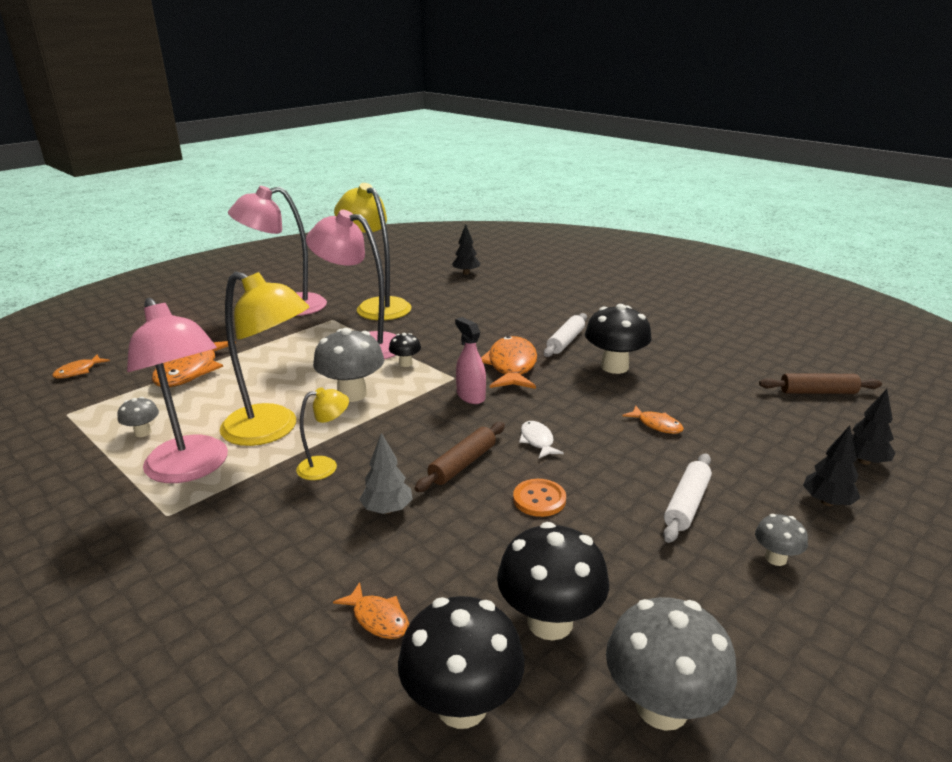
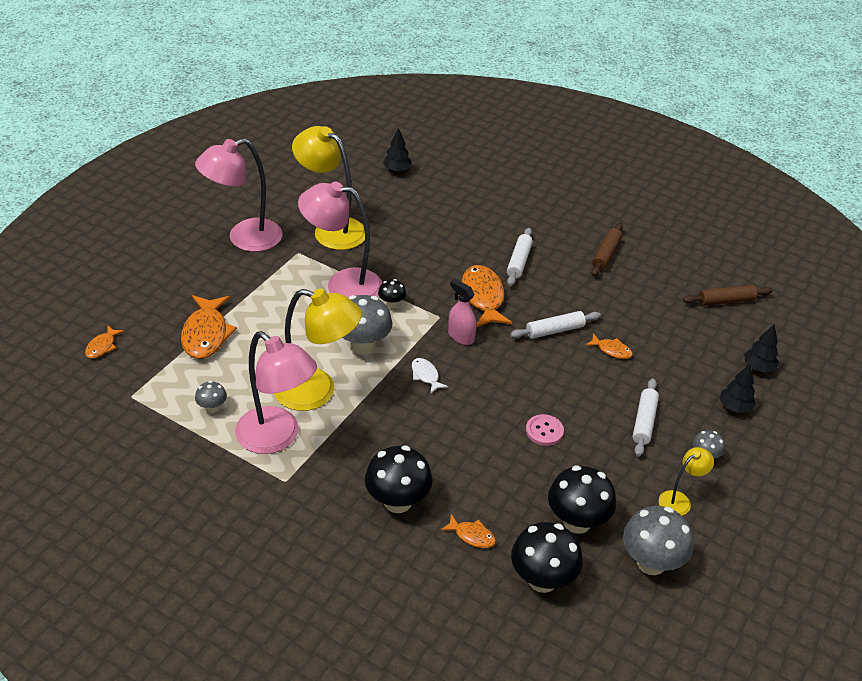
camera: 15 degrees left, 15 degrees up
yellow lamp [296,387,349,480] -> yellow lamp moved to [659,447,714,515]
grey tree [359,433,413,514] -> none
brown rolling pin [414,422,505,492] -> brown rolling pin moved to [591,223,623,277]
orange button [513,479,566,517] -> pink button [526,414,564,446]
white fish [519,421,564,459] -> white fish moved to [412,358,448,393]
black mushroom [585,304,652,374] -> black mushroom moved to [365,446,432,513]
none -> white rolling pin [510,311,601,339]

